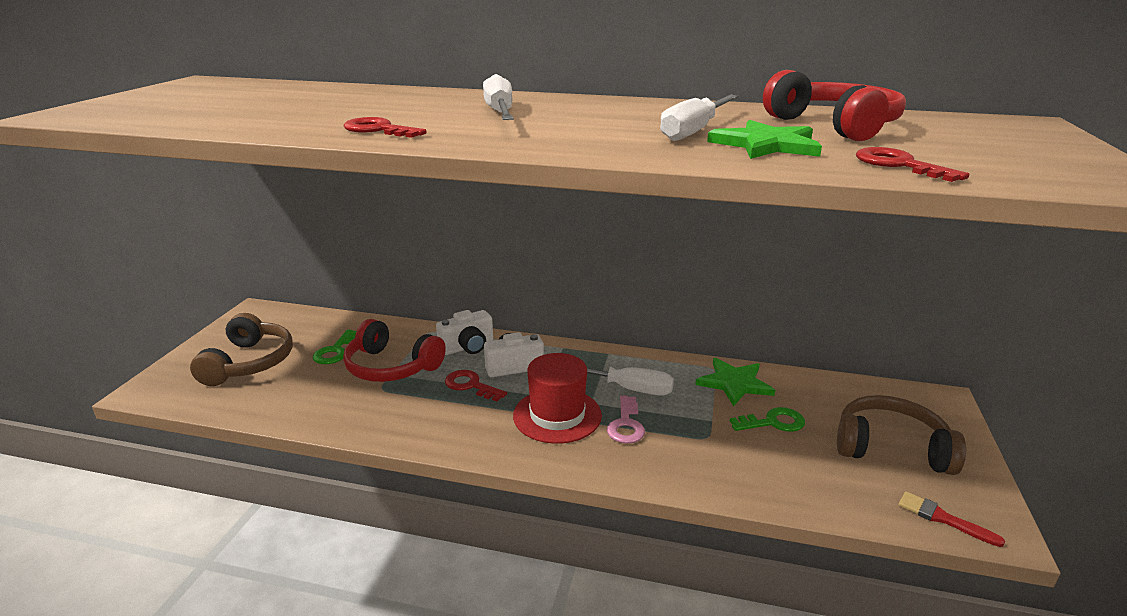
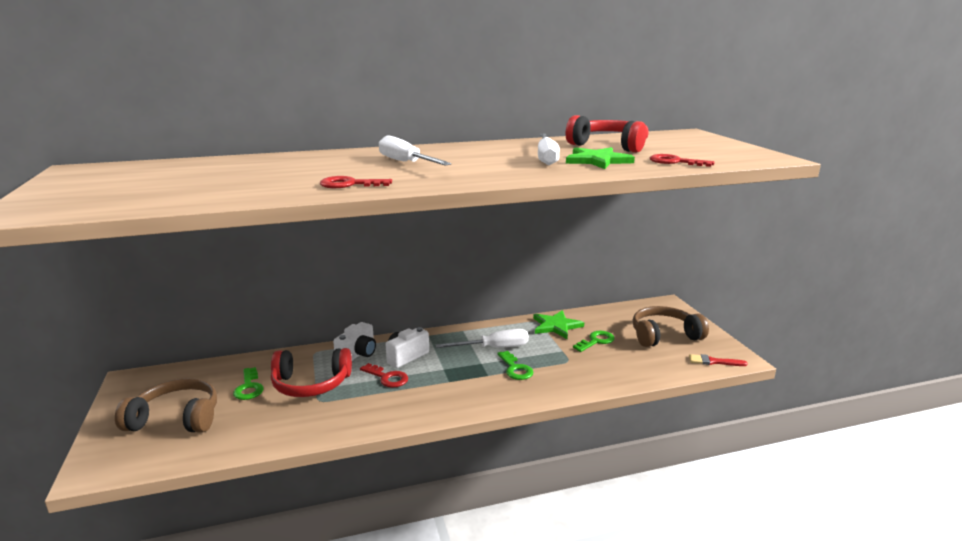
camera: 30 degrees left, 5 degrees down
brown headphones [190,313,293,386] -> brown headphones turned 60 degrees counterclockwise [115,378,217,433]
red key [445,370,507,402] -> red key turned 150 degrees counterclockwise [360,363,408,388]
red hat [513,353,602,444] -> none
pink key [607,395,645,444] -> green key [497,351,533,380]

